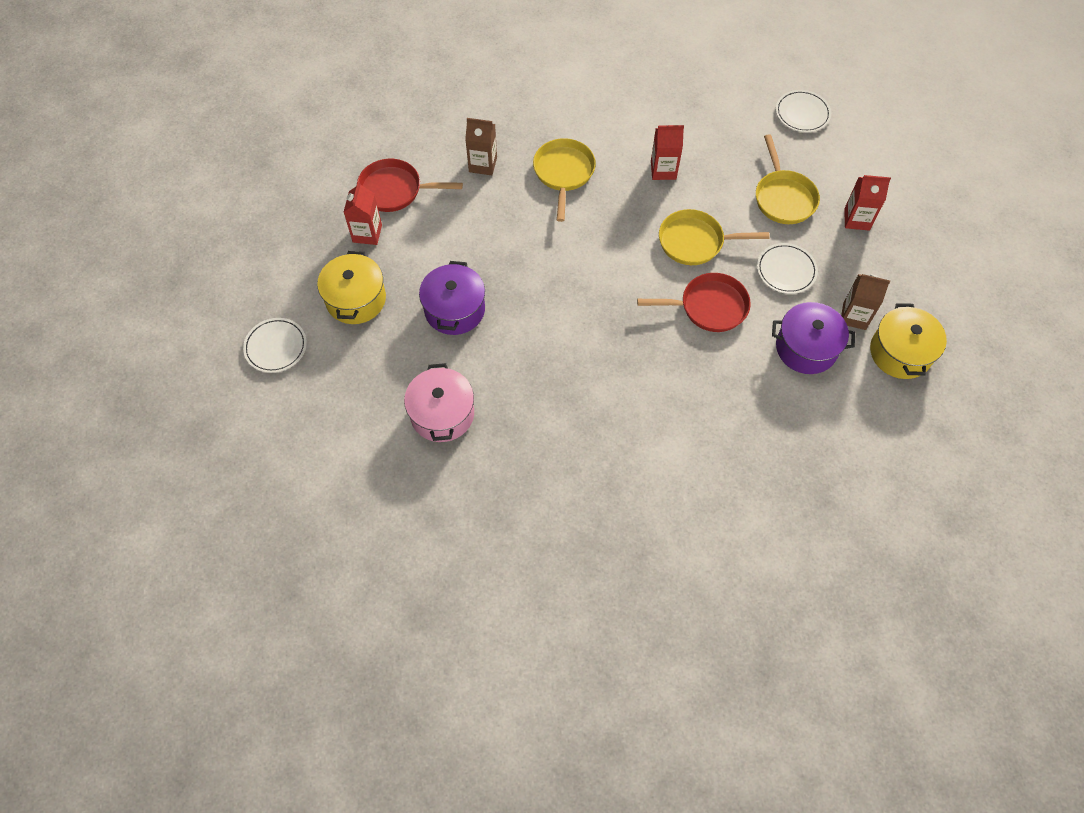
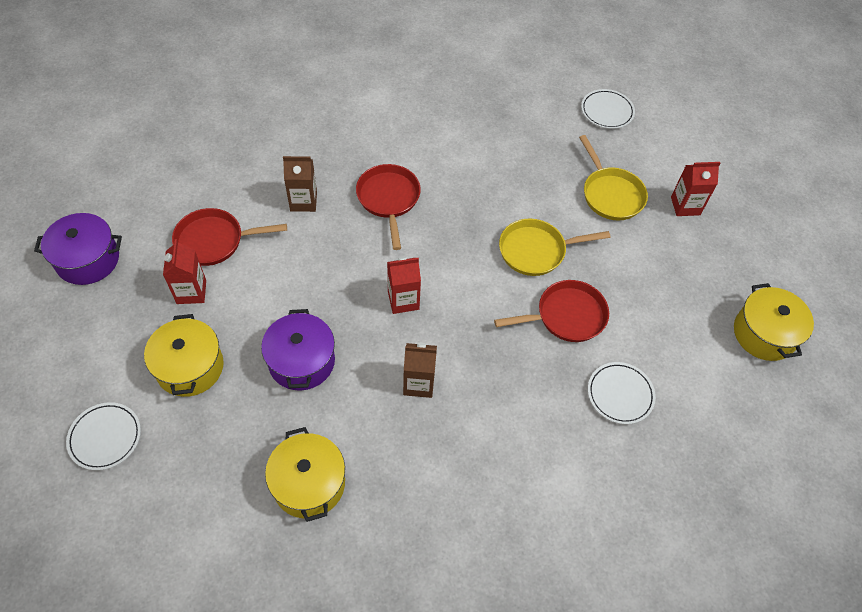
camera: 15 degrees left, 5 degrees down
pink pot [404,363,474,442] -> yellow pot [265,427,345,522]
yellow pan [533,138,596,222] -> red pan [356,164,421,250]
red carton [651,125,684,180] -> red carton moved to [387,257,421,314]
white plate [757,243,818,294] -> white plate moved to [588,362,656,424]
purple pot [772,302,855,374] -> purple pot moved to [34,213,122,285]
brown carton [841,274,890,330] -> brown carton moved to [403,343,437,398]

